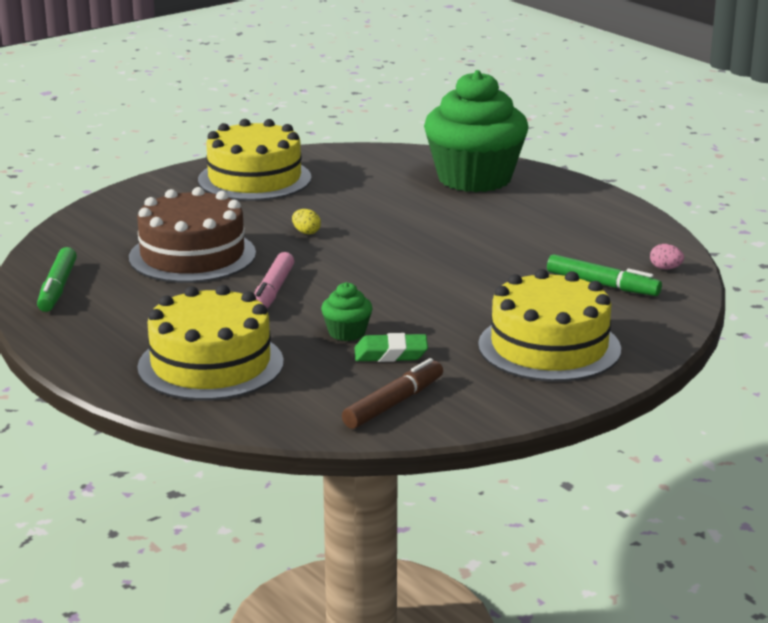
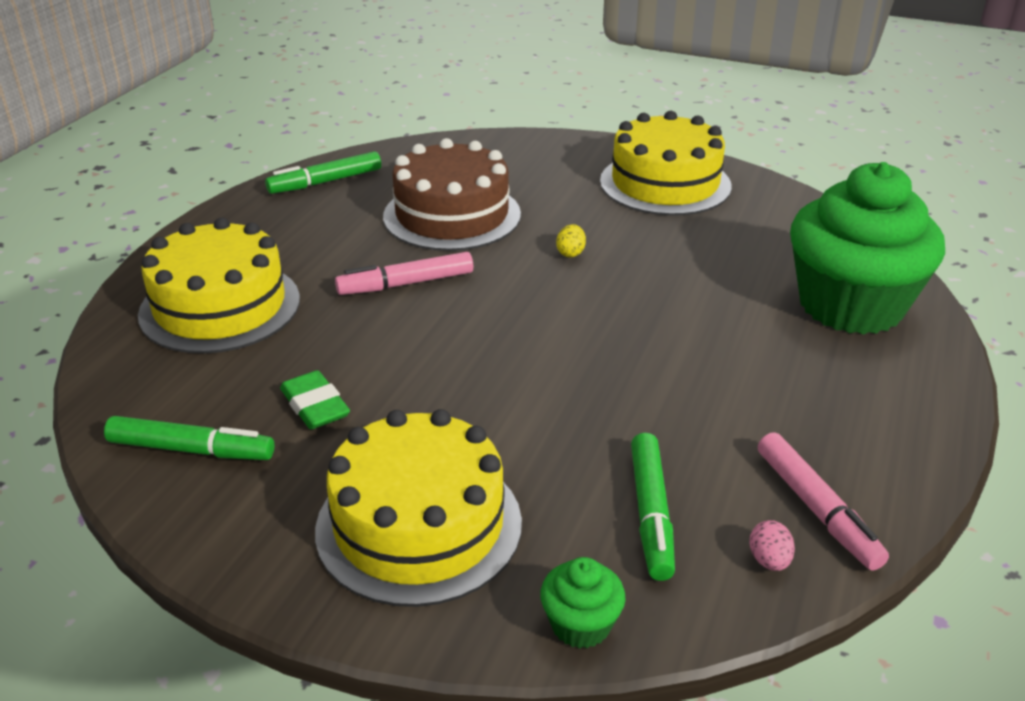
camera: 60 degrees right, 10 degrees up
green cupcake [321,282,373,341] -> green cupcake moved to [540,557,626,649]
brown marker [342,358,443,429] -> green marker [104,416,274,460]
none -> pink marker [758,432,889,571]

